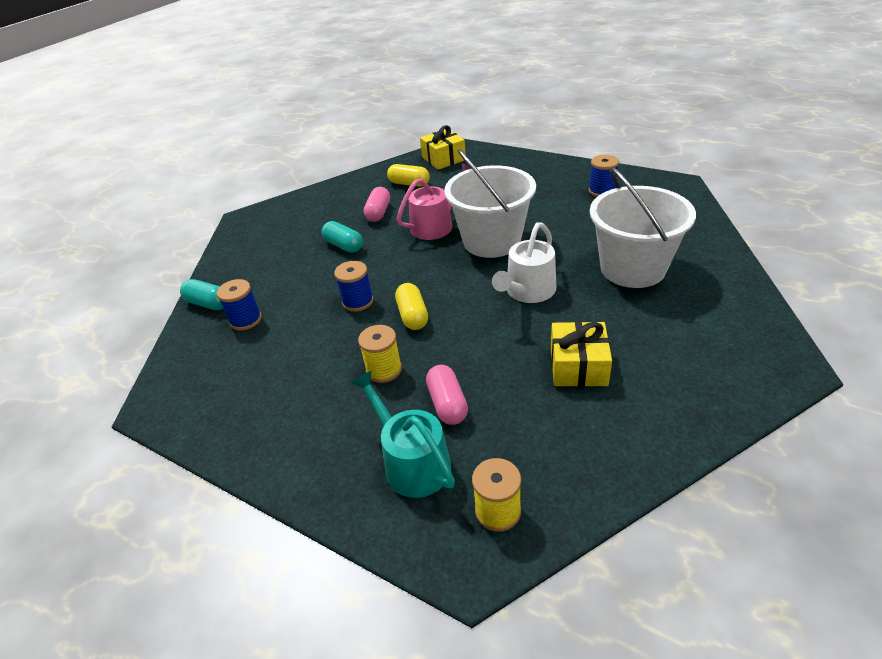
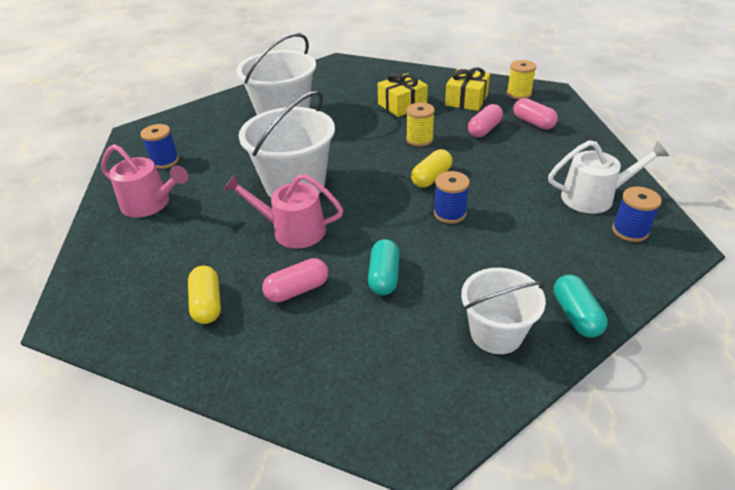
camera: 130 degrees left, 0 degrees up
blue spool [217,279,262,331] -> blue spool moved to [612,187,662,242]
turquoise watering can [351,371,455,498] -> pink capsule [513,98,558,130]
yellow spool [358,325,402,383] -> yellow spool moved to [406,103,435,147]
yellow gift [420,125,466,170] -> yellow gift moved to [445,67,490,111]
white watering can [492,223,556,303] -> white watering can moved to [548,140,669,214]
none -> pink watering can [101,144,188,218]
none -> white bucket [461,268,546,354]

